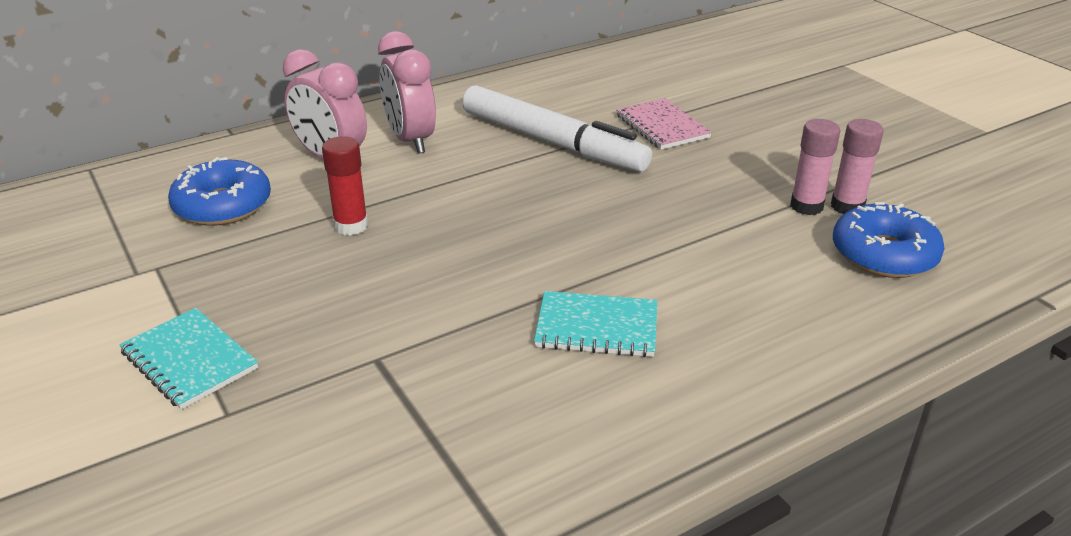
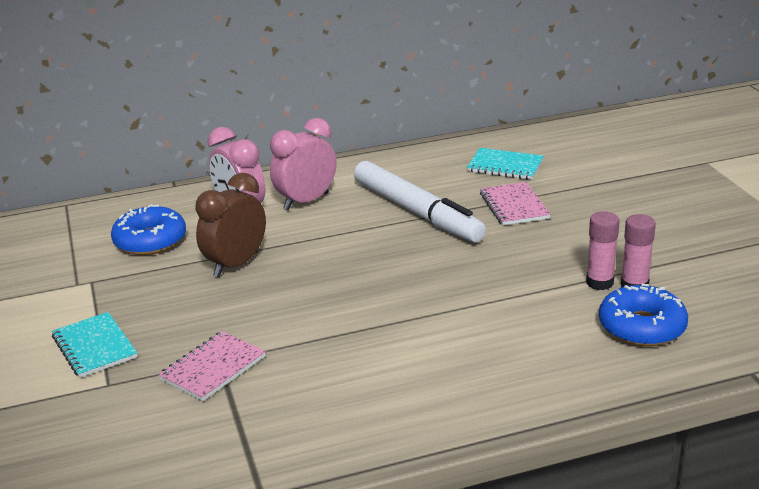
camera: 15 degrees right, 5 degrees down
red glue stick [322,136,368,236] -> brown clock [195,173,266,277]
pink clock [378,31,436,154] -> pink clock turned 60 degrees clockwise [270,118,336,210]
turquoise notebook [534,291,657,357] -> turquoise notebook moved to [467,148,544,180]
none -> pink notebook [158,331,266,401]

